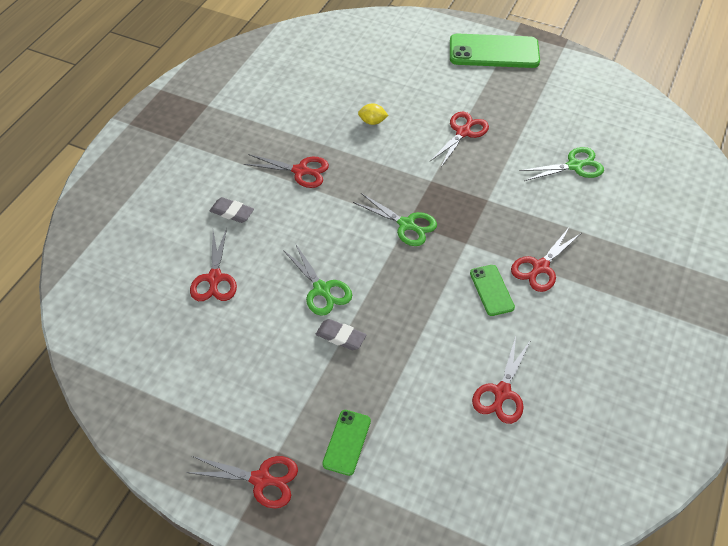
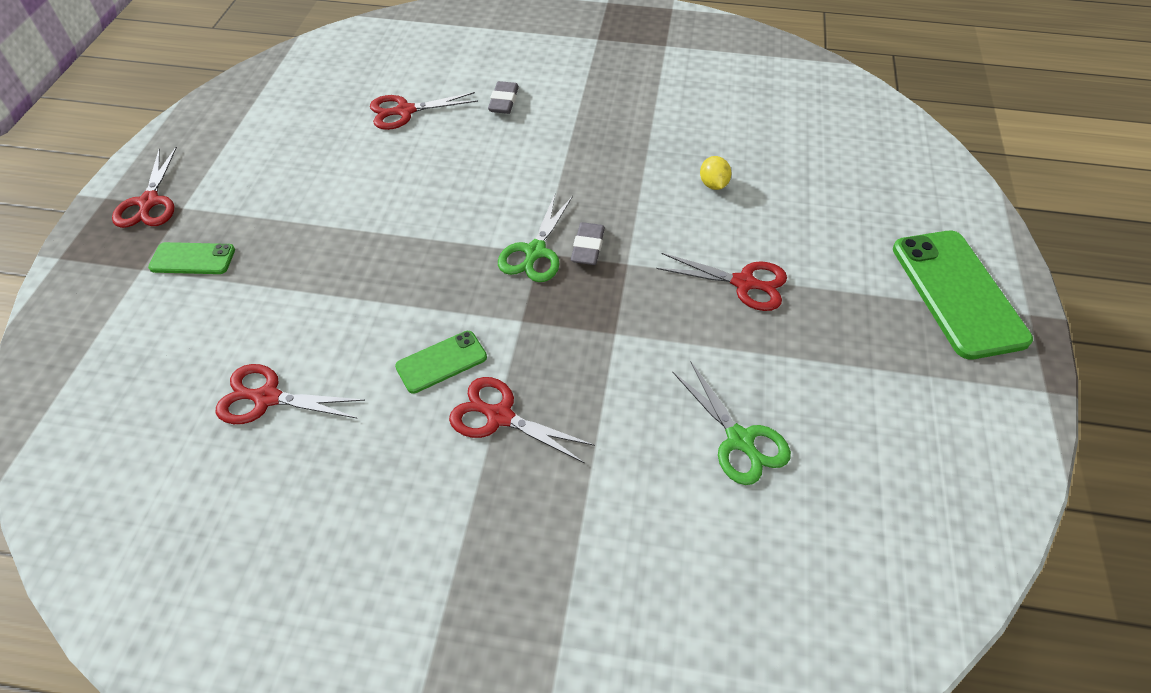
camera: 75 degrees right, 0 degrees up
red scissors [244,154,329,188] -> none
green scissors [283,243,352,316] -> none
grey eraser [316,319,366,350] -> grey eraser moved to [571,222,605,265]

